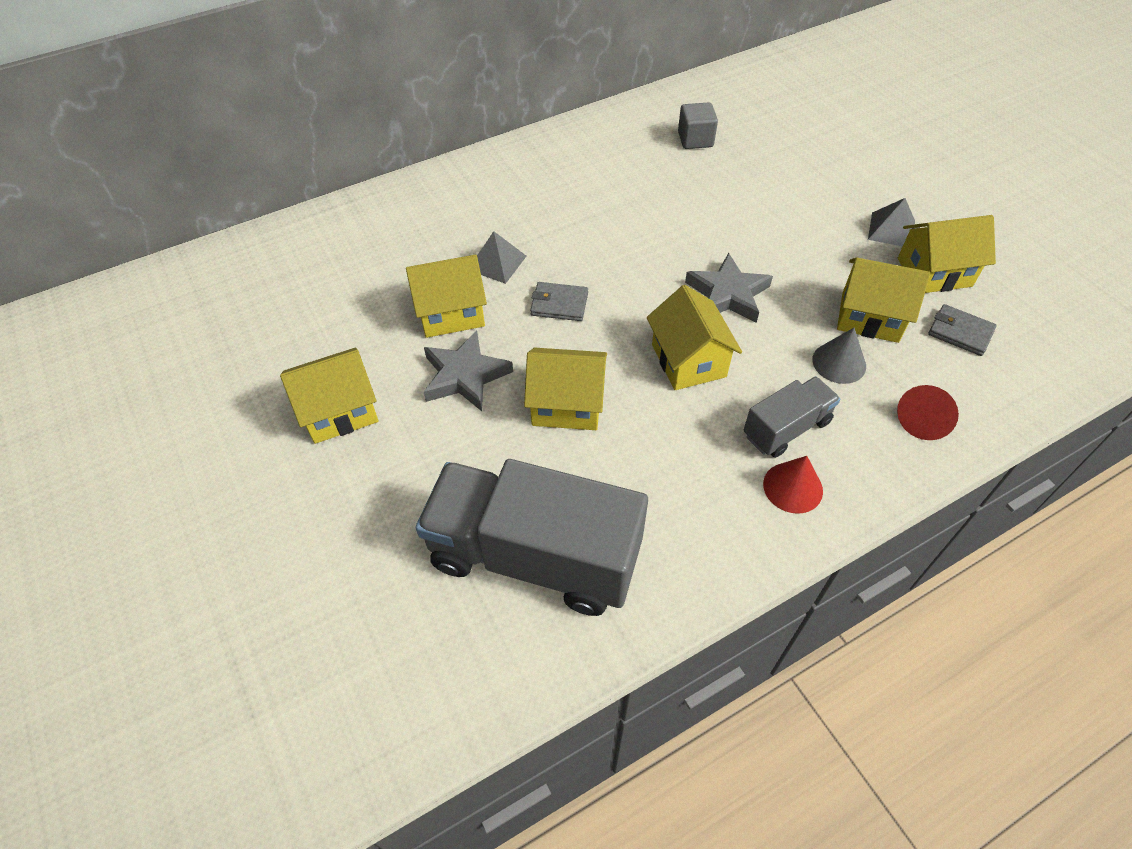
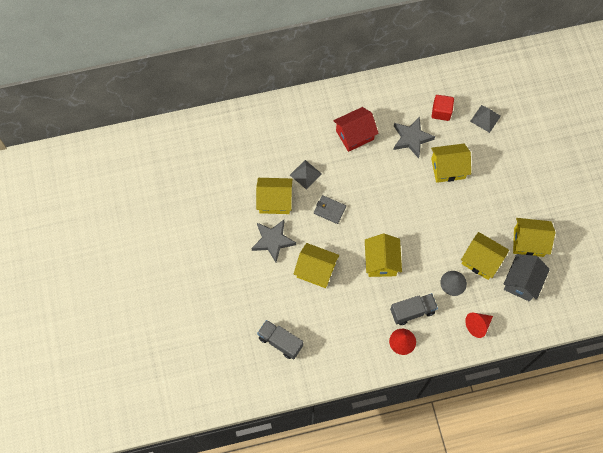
camera: 15 degrees right, 15 degrees up
yellow house [280,348,379,444] -> yellow house moved to [431,144,471,183]
grey truck [416,459,648,616] -> grey truck [257,320,303,359], size x0.50
grey cube [678,102,718,149] -> red cube [432,95,454,121]
grey star [685,253,773,323] -> grey star moved to [393,117,435,158]
grey pyramid [868,198,915,247] -> grey pyramid moved to [470,105,501,133]
grey wallet [928,304,997,356] -> grey house [504,254,550,302]
none -> red house [333,107,379,152]

